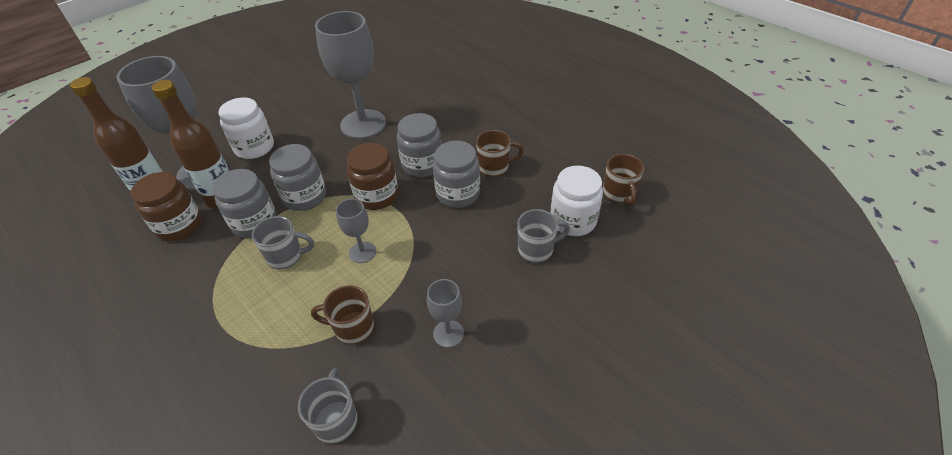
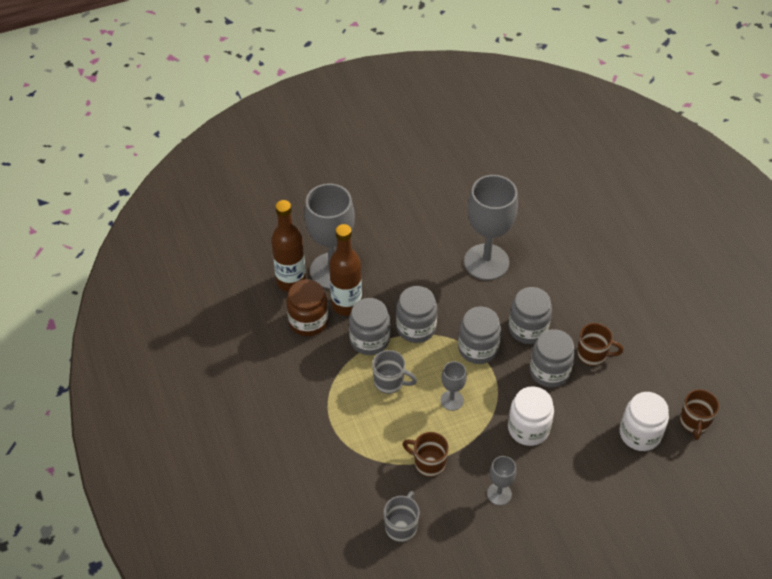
camera: 20 degrees right, 5 degrees up
white jar [218,97,274,159] -> white jar moved to [508,386,554,446]
brown jar [347,143,398,210] -> grey jar [458,306,501,364]
grey mug [517,209,570,263] -> none

